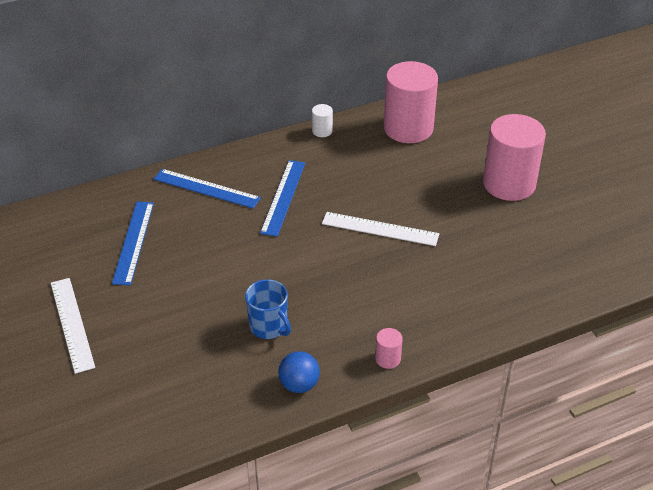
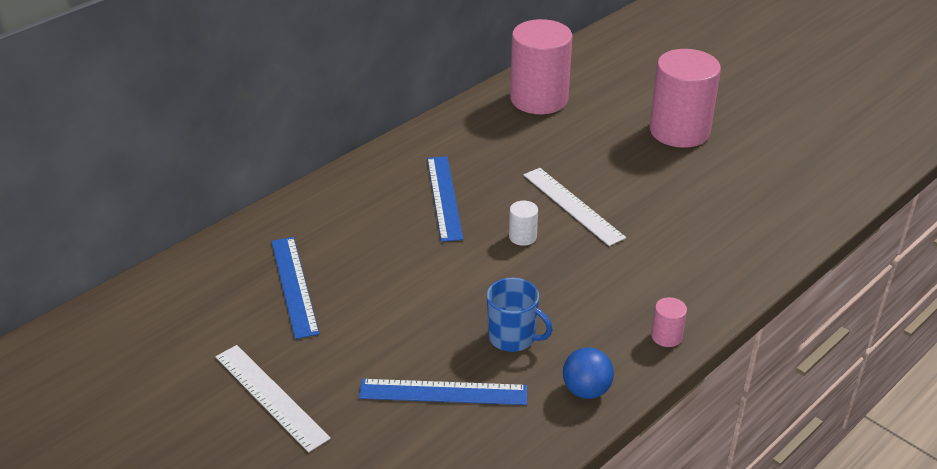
camera: 20 degrees left, 5 degrees down
blue ruler [154,169,261,208] -> blue ruler moved to [359,379,527,405]
white cylinder [312,104,333,137] -> white cylinder moved to [509,201,538,246]
white ruler [322,212,439,246] -> white ruler turned 60 degrees clockwise [524,168,626,246]

